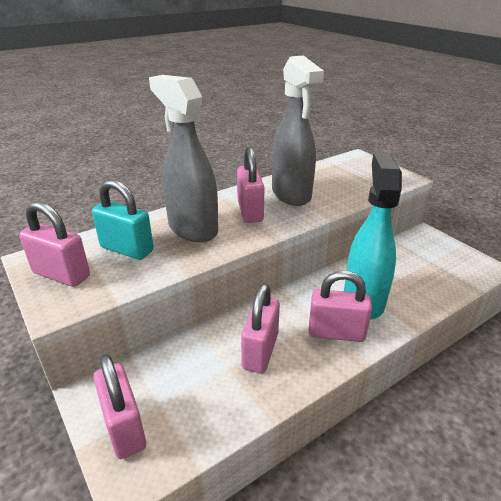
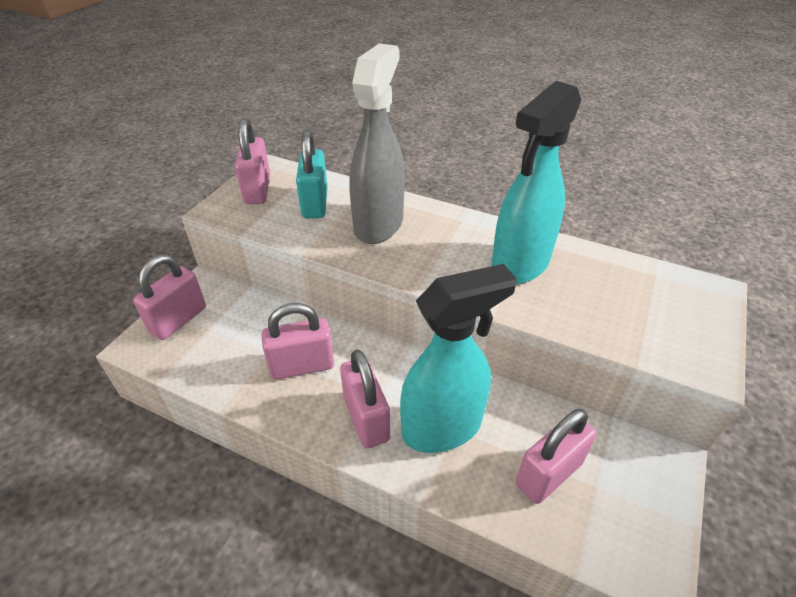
camera: 60 degrees right, 10 degrees up
pink padlock [237,147,264,223] -> pink padlock moved to [516,409,597,504]
grey spray bottle [272,55,324,206] -> turquoise spray bottle [491,81,581,284]

